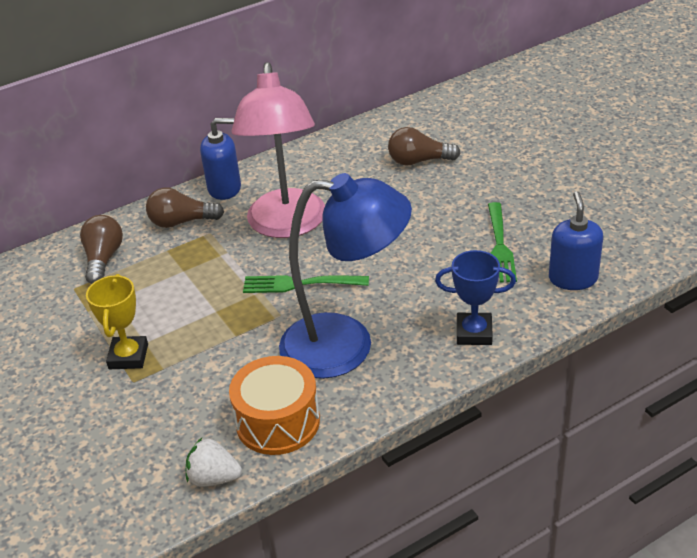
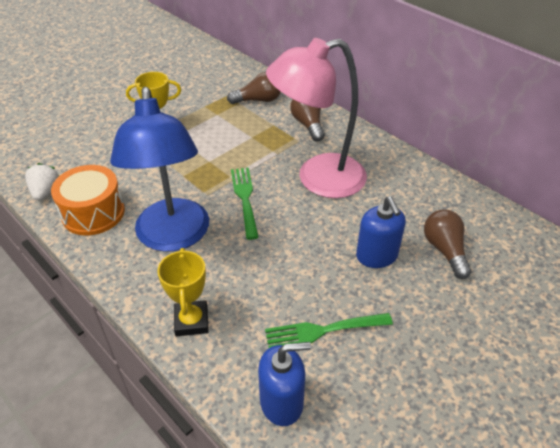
camera: 75 degrees right, 5 degrees up
blue soap dispenser [200,118,241,200] -> blue soap dispenser moved to [356,197,406,268]
blue trophy [435,250,516,345] -> yellow trophy [157,248,209,336]

